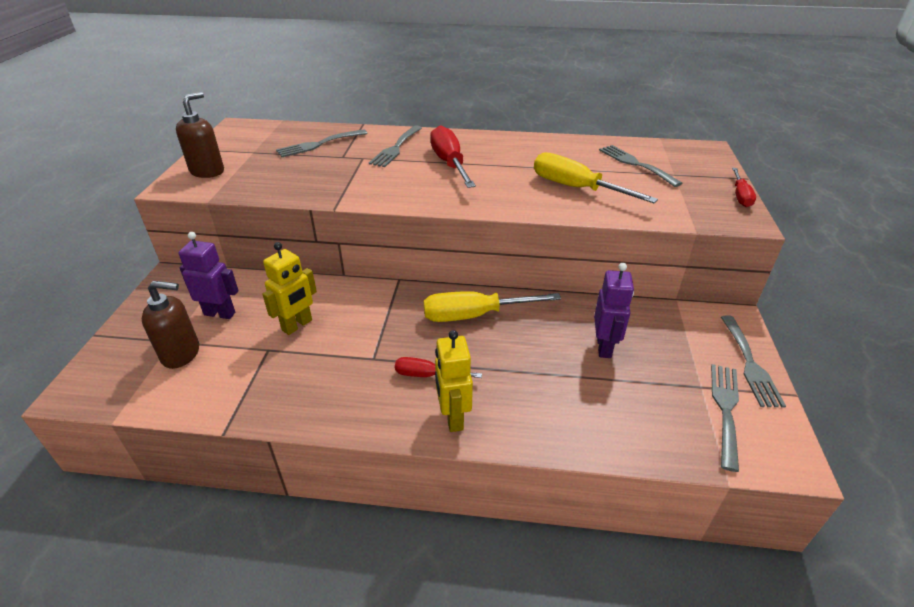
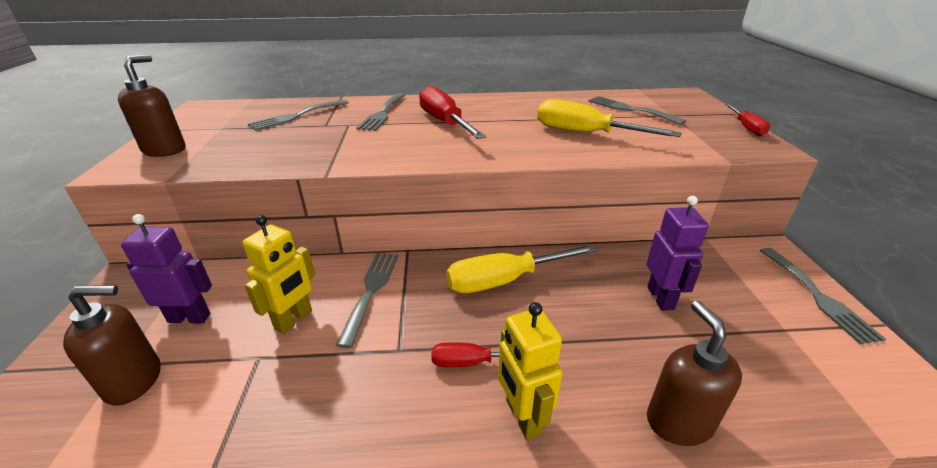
camera: 10 degrees left, 5 degrees down
grey fork [711,364,739,472] -> grey fork moved to [336,253,399,348]
none -> brown soap dispenser [647,301,742,446]

